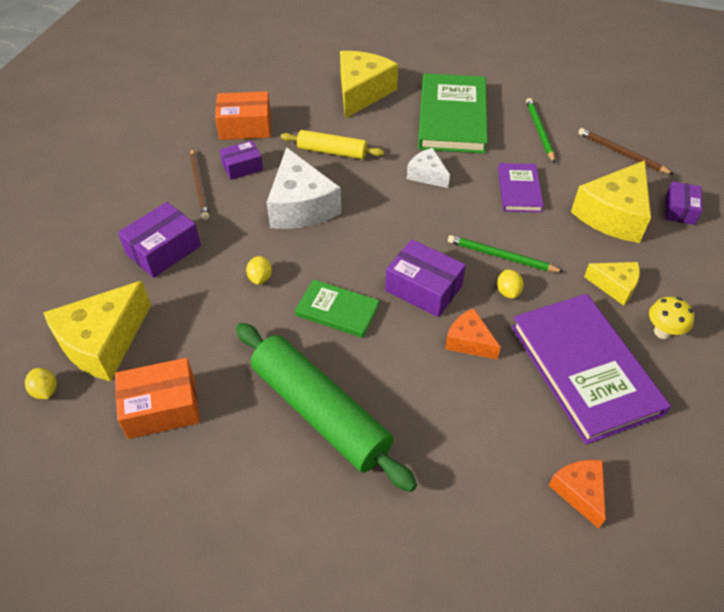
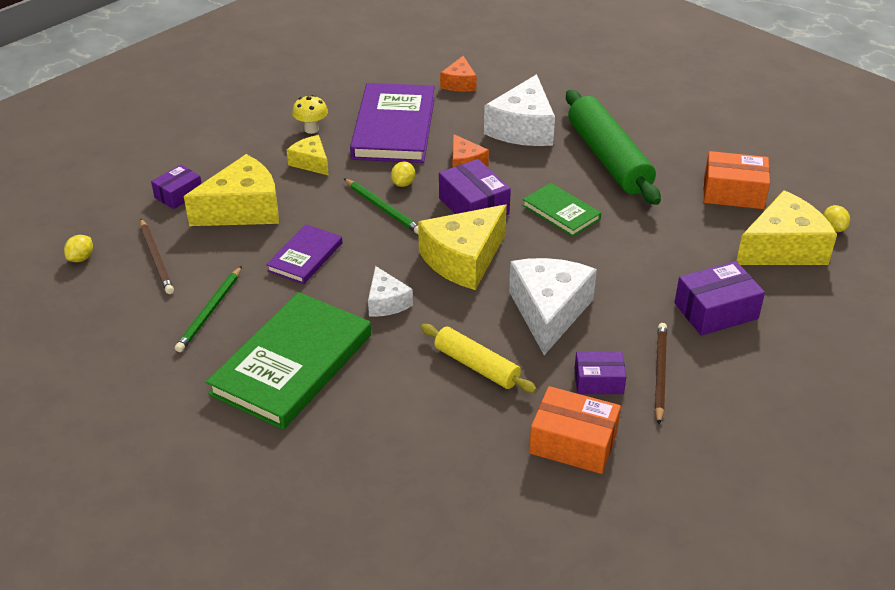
camera: 155 degrees left, 10 degrees down
yellow lemon [246,256,272,285] -> yellow lemon moved to [64,235,93,262]
yellow cheese [340,51,398,118] -> yellow cheese moved to [418,205,507,290]
none -> white cheese [484,74,555,146]

